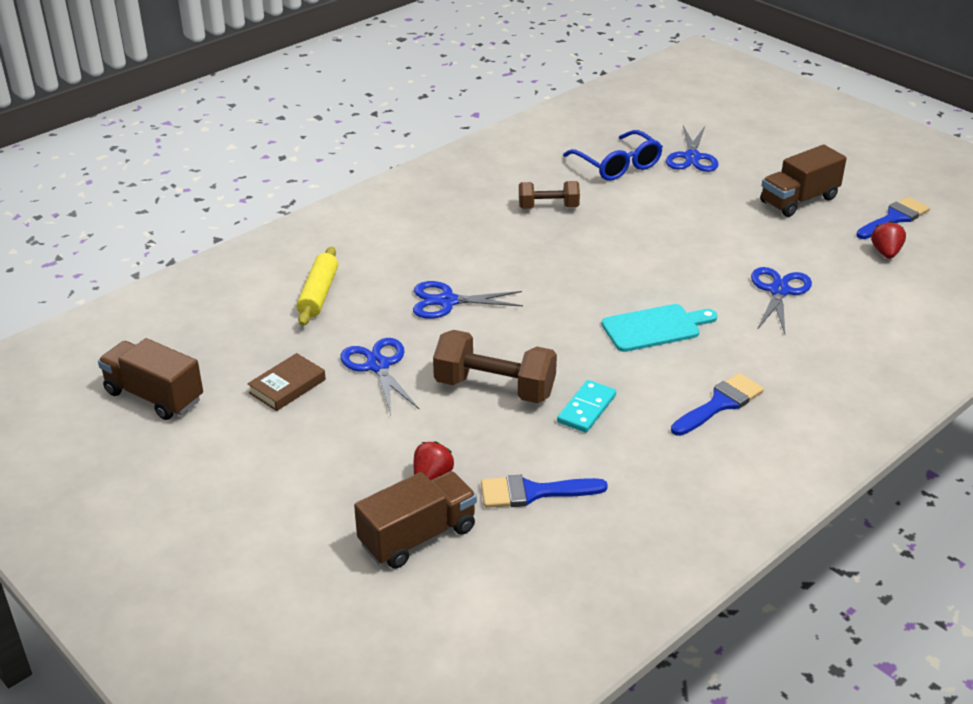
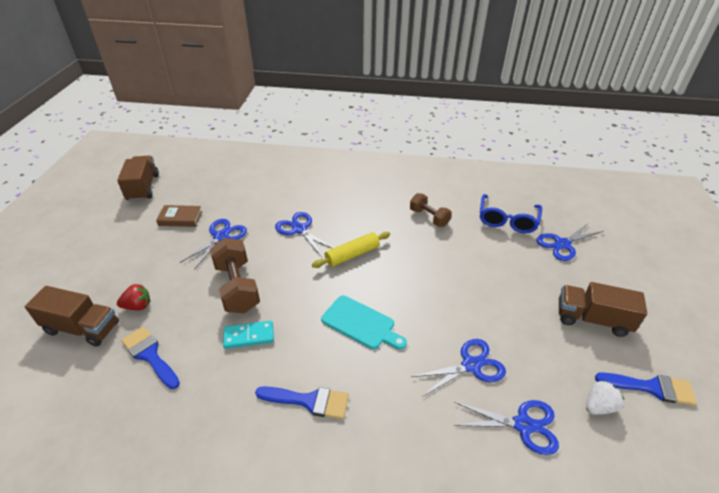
camera: 50 degrees right, 5 degrees up
yellow rolling pin [297,247,338,326] -> yellow rolling pin moved to [312,232,390,268]
red strawberry [871,221,906,259] -> white strawberry [586,380,625,415]
none -> blue scissors [453,400,559,455]

